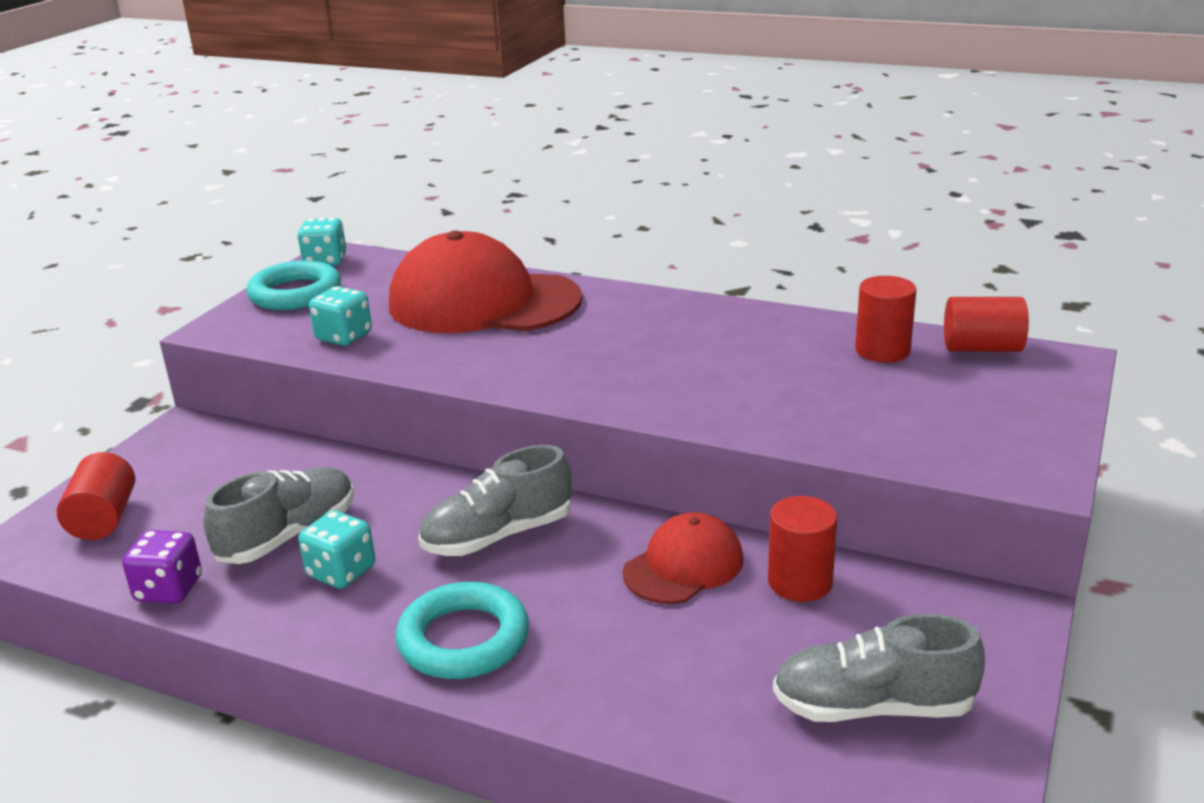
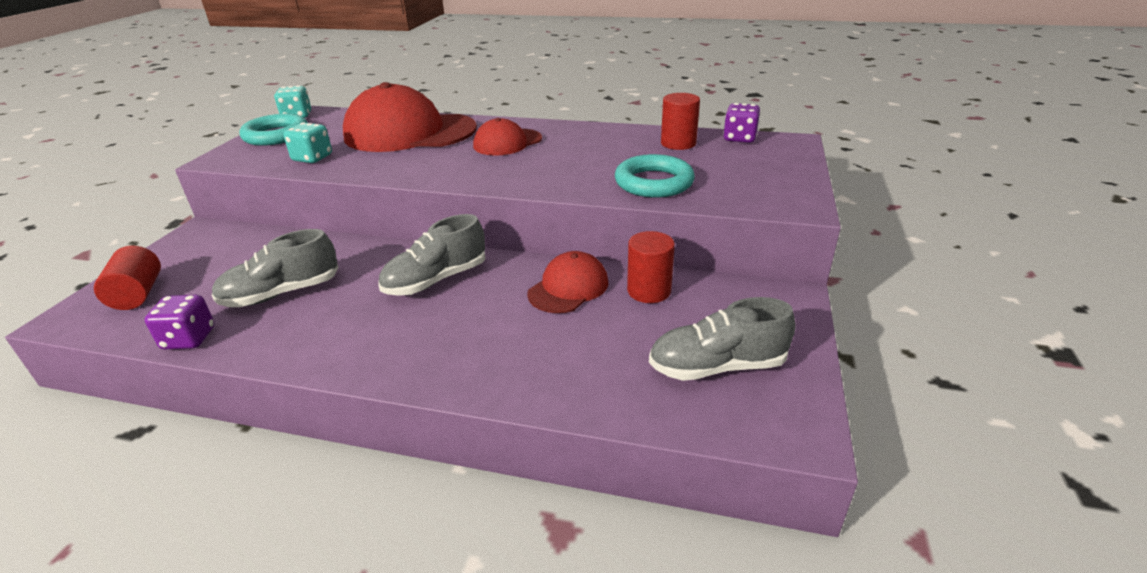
camera: 10 degrees left, 5 degrees up
grey shoe [204,467,354,564] -> grey shoe turned 150 degrees counterclockwise [211,229,338,307]
turquoise dice [298,510,375,589] -> none
turquoise ring [396,582,529,679] -> turquoise ring moved to [615,154,695,198]
red cylinder [944,297,1029,352] -> purple dice [723,103,761,143]
none -> red cap [473,118,542,156]

